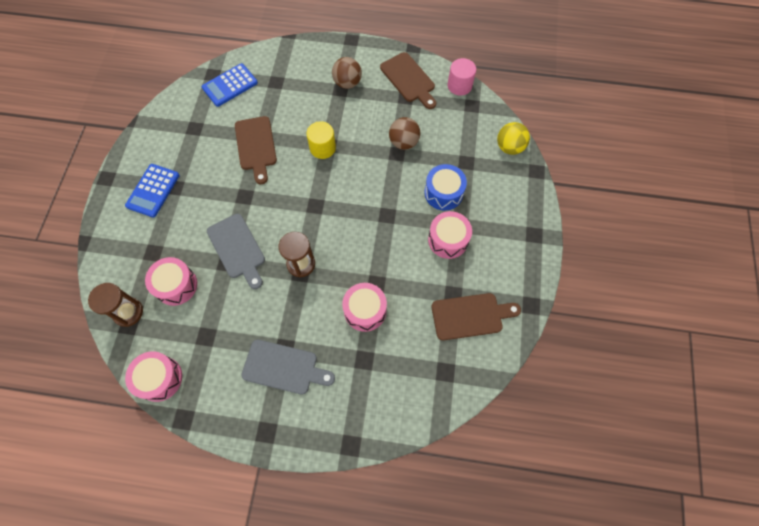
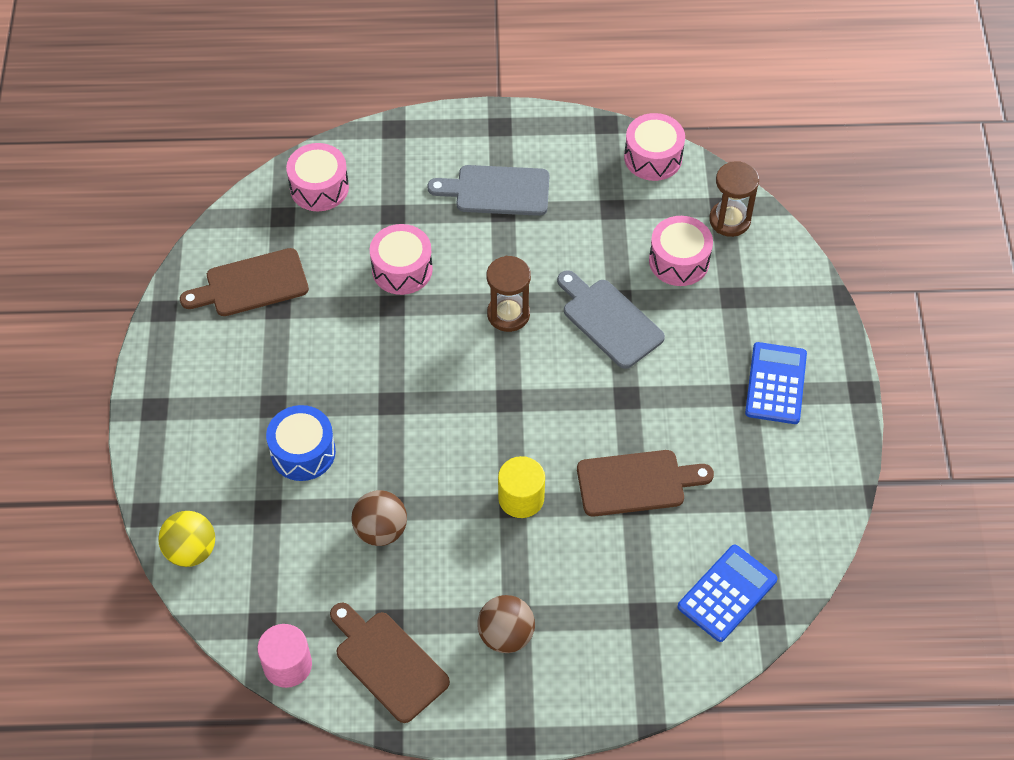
camera: 170 degrees right, 10 degrees down
brown cutting board [235,116,277,184] -> brown cutting board turned 105 degrees clockwise [577,450,714,516]
pink drum [428,211,472,259] -> pink drum moved to [286,143,349,211]

